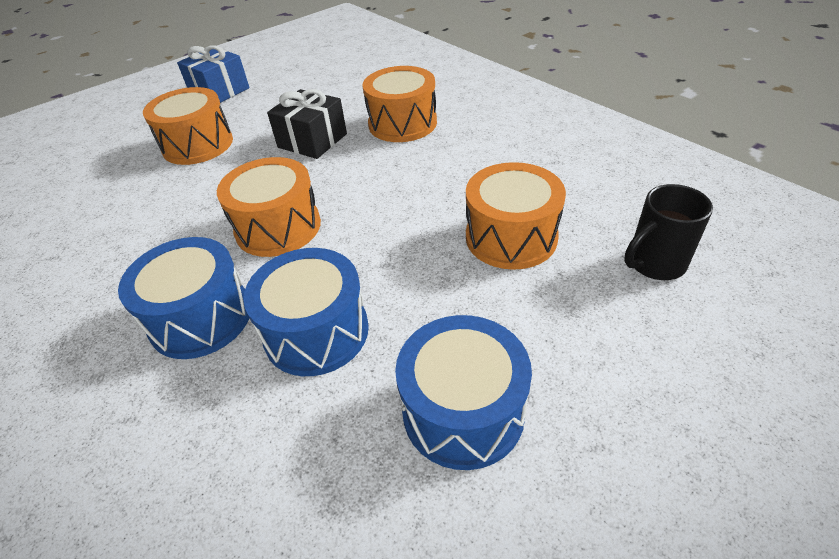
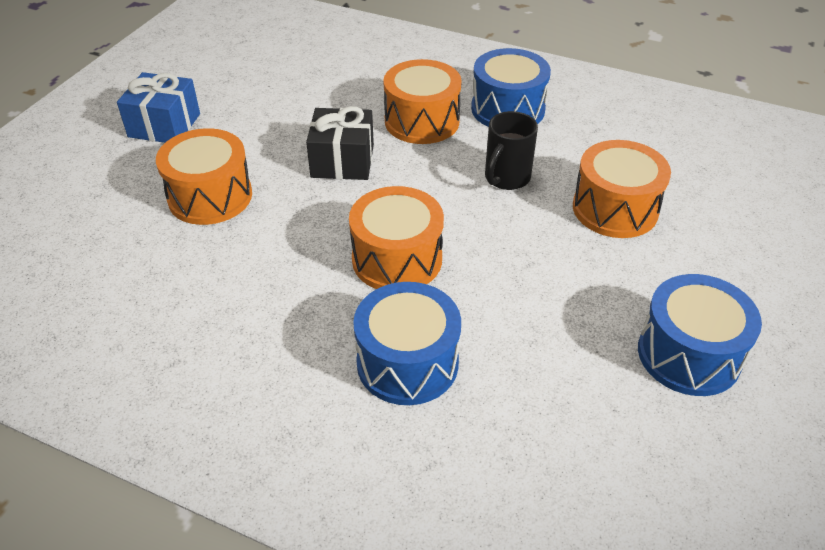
camera: 30 degrees left, 0 degrees up
blue drum [243,248,369,376] -> blue drum moved to [471,48,551,127]
black mug [624,184,713,280] -> black mug moved to [485,111,538,190]

